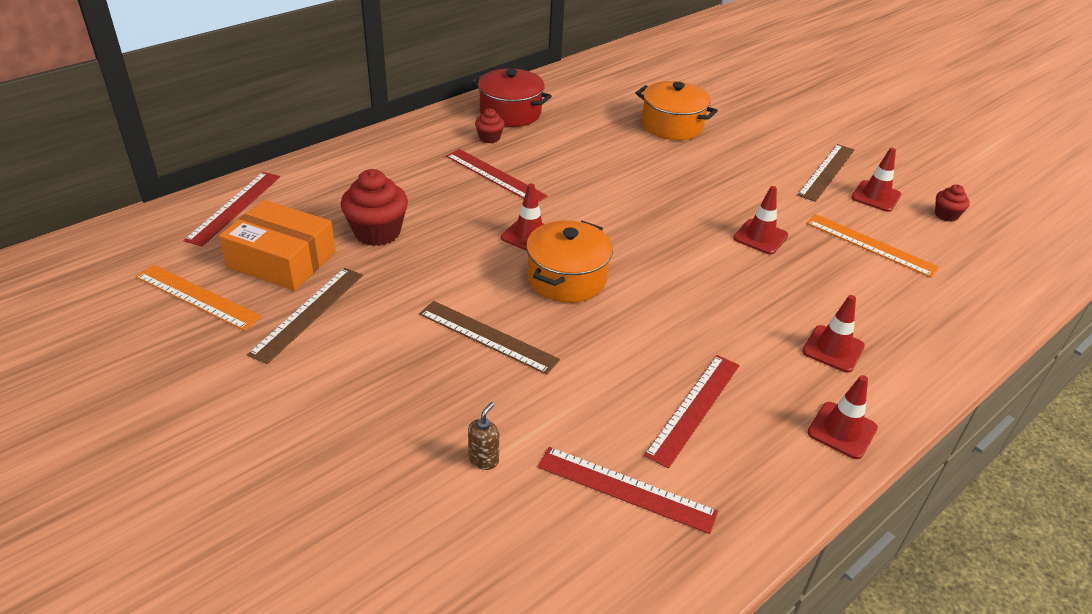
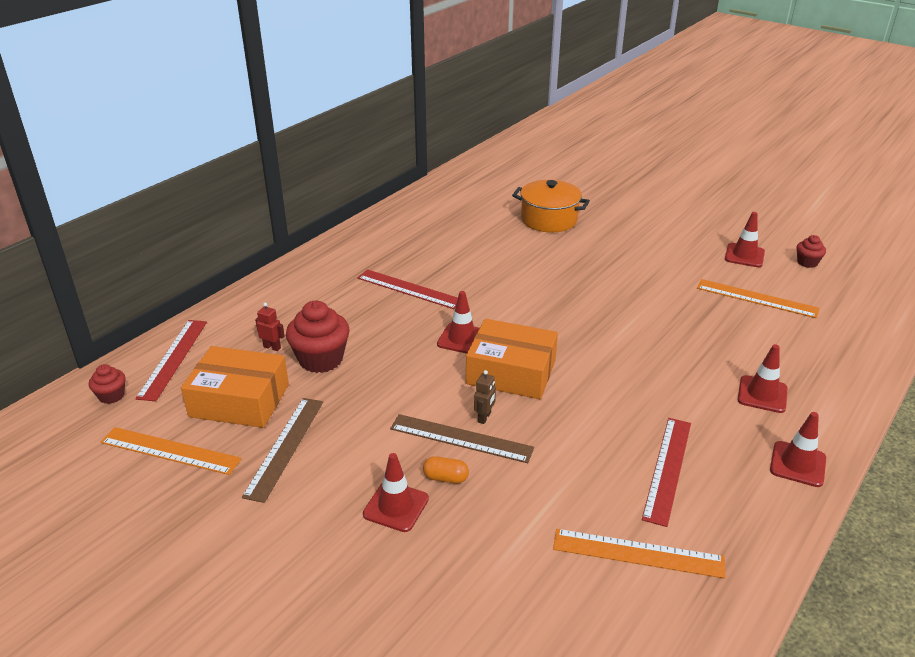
camera: 10 degrees left, 5 degrees down
brown soap dispenser [468,402,499,470] -> none
red pot [471,68,552,127] -> none
red cupcake [475,108,505,143] -> red cupcake moved to [89,364,126,404]
orange pot [526,220,613,303] -> orange box [466,319,558,399]
red ruler [538,447,718,534] -> orange ruler [553,529,726,579]
red traffic cone [733,186,788,255] -> red traffic cone moved to [363,453,429,532]
brown ruler [797,144,855,202] -> none
none -> red robot [255,303,285,351]
none -> orange capsule [423,456,469,484]
none -> brown robot [474,370,496,424]

